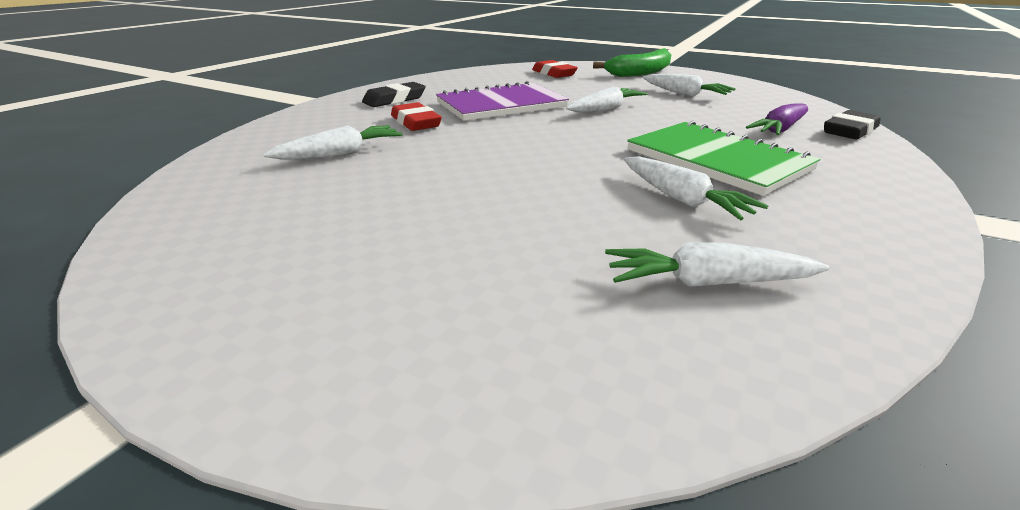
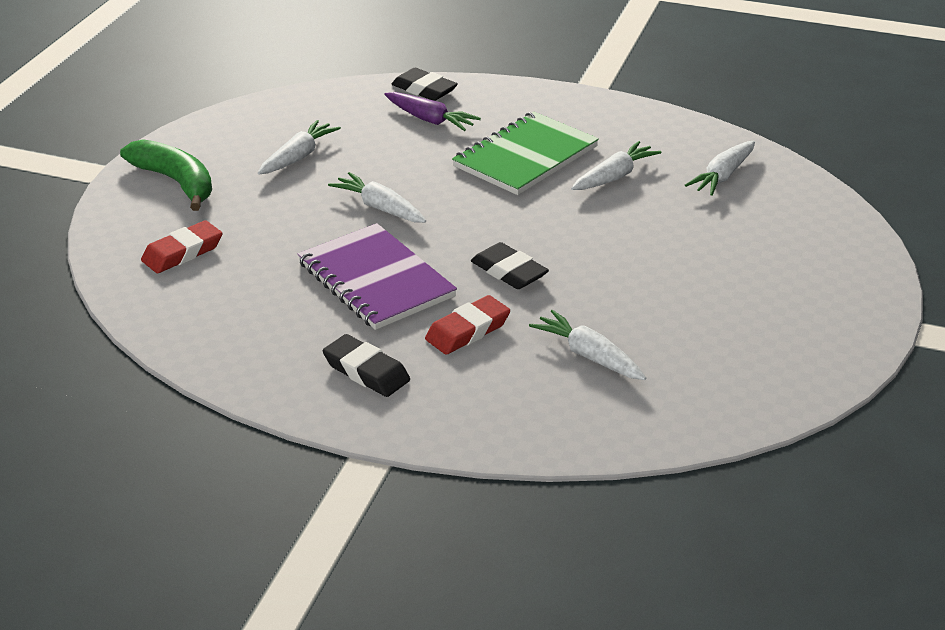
camera: 100 degrees left, 5 degrees up
white carrot [605,242,829,287] -> white carrot turned 45 degrees clockwise [685,141,755,196]
none -> black eraser [471,242,549,289]

